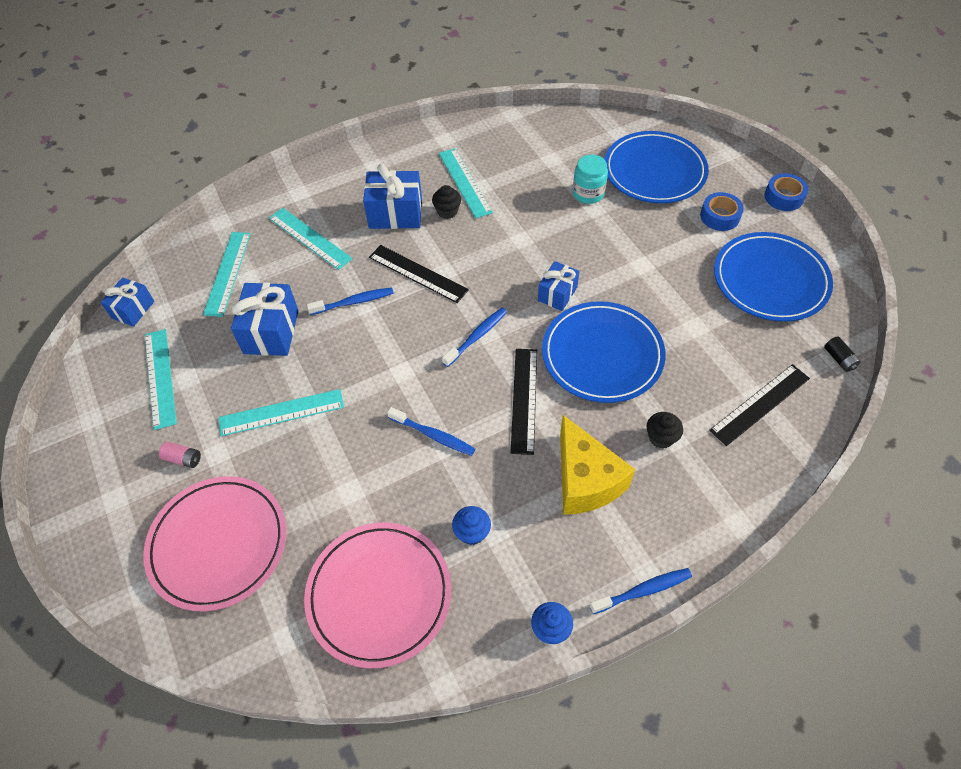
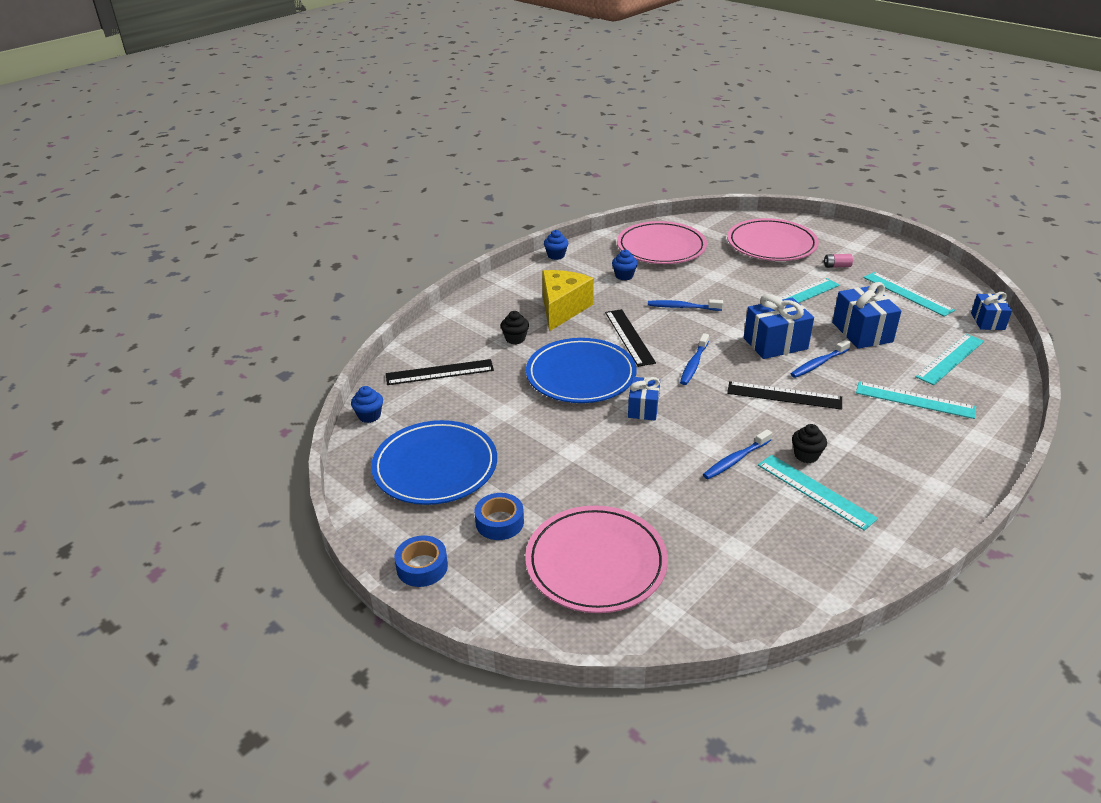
camera: 160 degrees right, 20 degrees down
turquoise ruler [203,232,251,317] -> turquoise ruler turned 60 degrees clockwise [915,334,984,385]
blue gift [363,164,422,229] -> blue gift moved to [744,294,814,359]
yellow cheese [560,415,635,515] -> yellow cheese turned 60 degrees clockwise [542,270,594,331]
turquoise jar [573,155,608,204] -> none
blue toothbrush [590,568,692,614] -> blue toothbrush moved to [703,429,772,479]
blue plate [604,131,709,203] -> pink plate [525,505,668,613]
black ruler [709,364,810,446] -> black ruler turned 45 degrees clockwise [386,359,494,385]
black battery [824,336,861,372] -> blue cupcake [351,386,383,423]

